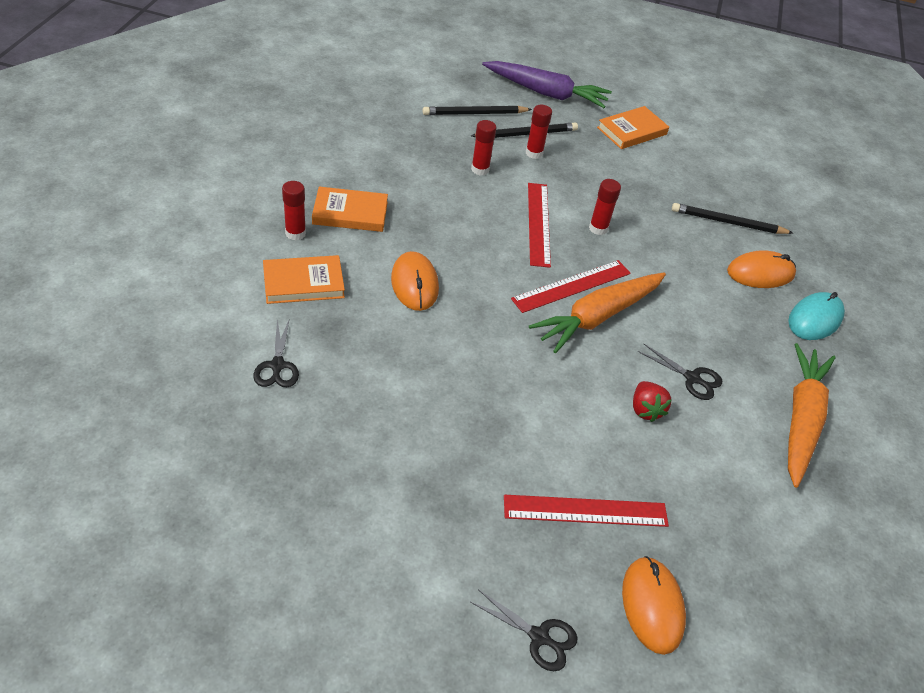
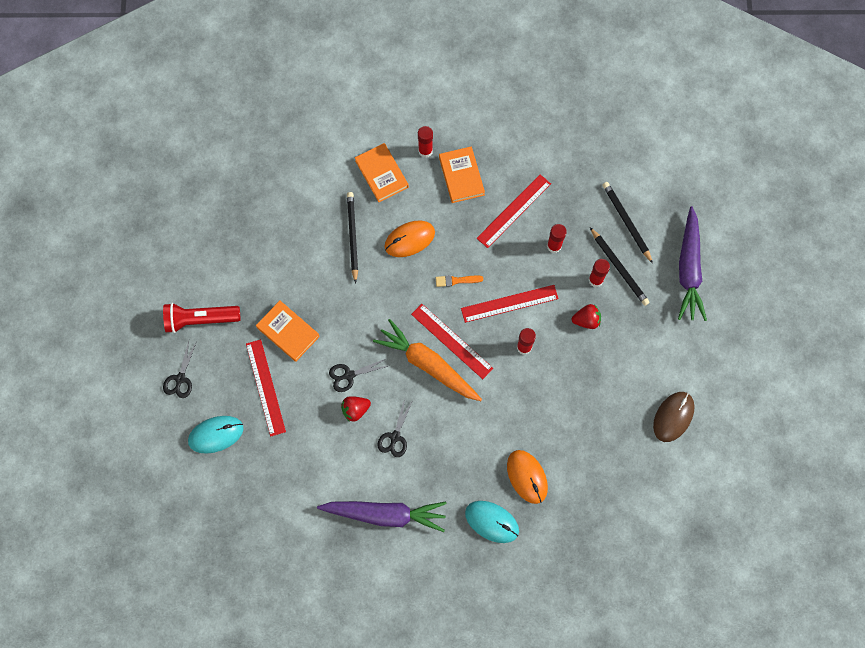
camera: 80 degrees right, 25 degrees up
black scissors [253,318,299,387] -> black scissors moved to [329,359,388,392]
orange book [597,106,669,149] -> orange book moved to [256,301,320,362]
orange mouse [622,556,686,655] -> turquoise mouse [188,416,243,454]
black pencil [672,203,793,234] -> black pencil moved to [347,192,358,284]
orange carrot [788,343,836,488] -> purple carrot [317,501,446,532]
none -> red flashlight [163,303,240,333]
none -> orange brush [436,275,483,287]
none -> red ruler [476,175,551,248]
none -> red strawberry [572,304,601,329]
none -> brown mouse [653,392,695,442]

